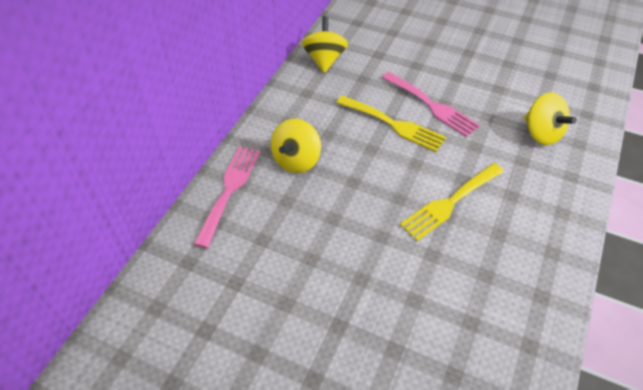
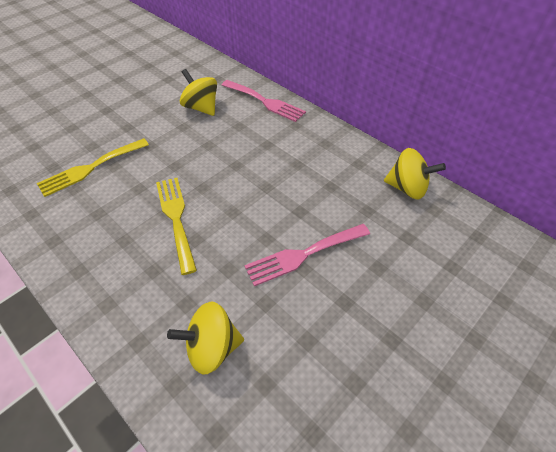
camera: 110 degrees right, 0 degrees up
yellow spinning top [271,119,321,173] -> yellow spinning top moved to [180,69,217,116]
yellow fork [336,95,446,152] -> yellow fork moved to [37,138,149,197]

